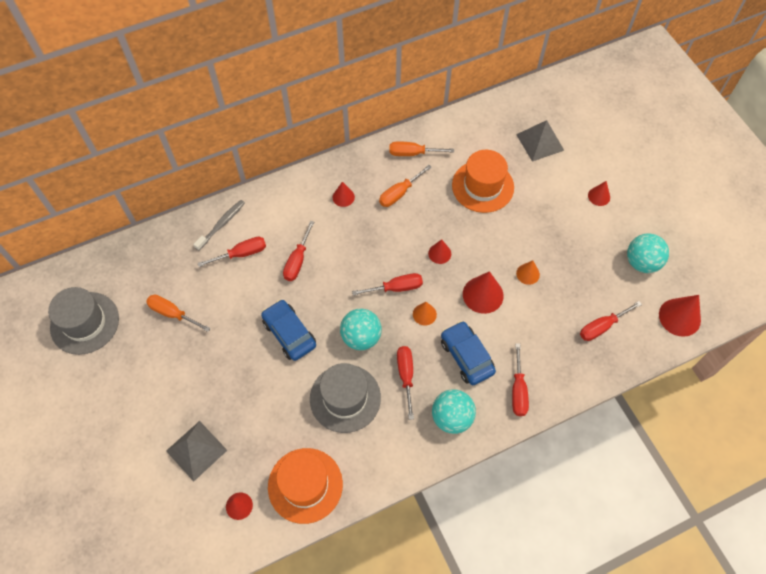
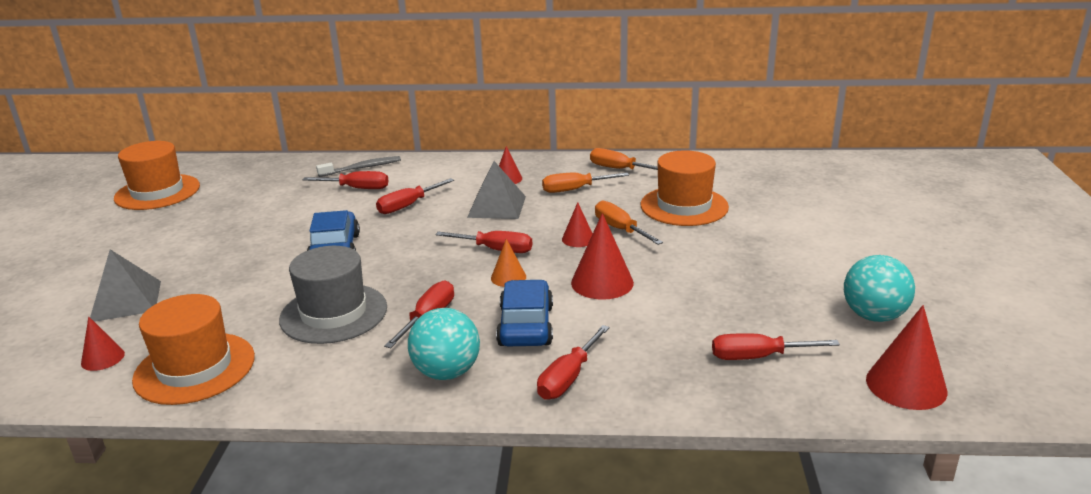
camera: 30 degrees right, 35 degrees down
grey hat [48,287,119,355] -> orange hat [114,141,200,210]
orange screwdriver [146,295,211,332] -> orange screwdriver moved to [595,200,663,245]
turquoise ball [340,309,382,350] -> none
grey pyramid [516,120,564,162] -> grey pyramid moved to [467,161,526,219]
orange cone [516,260,540,285] -> none
red cone [588,181,610,206] -> none

